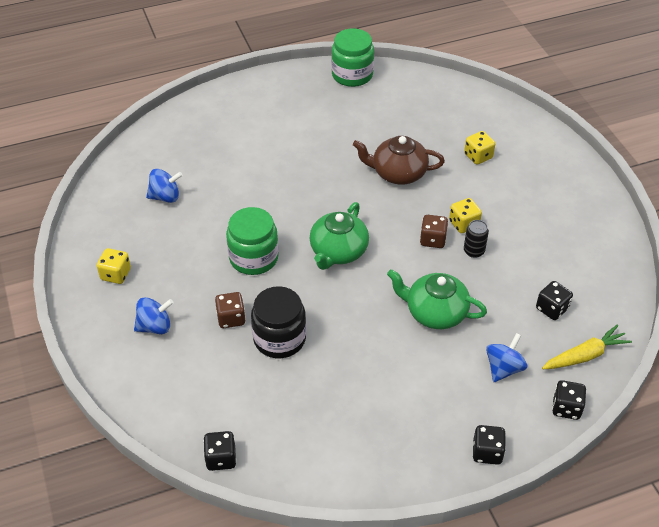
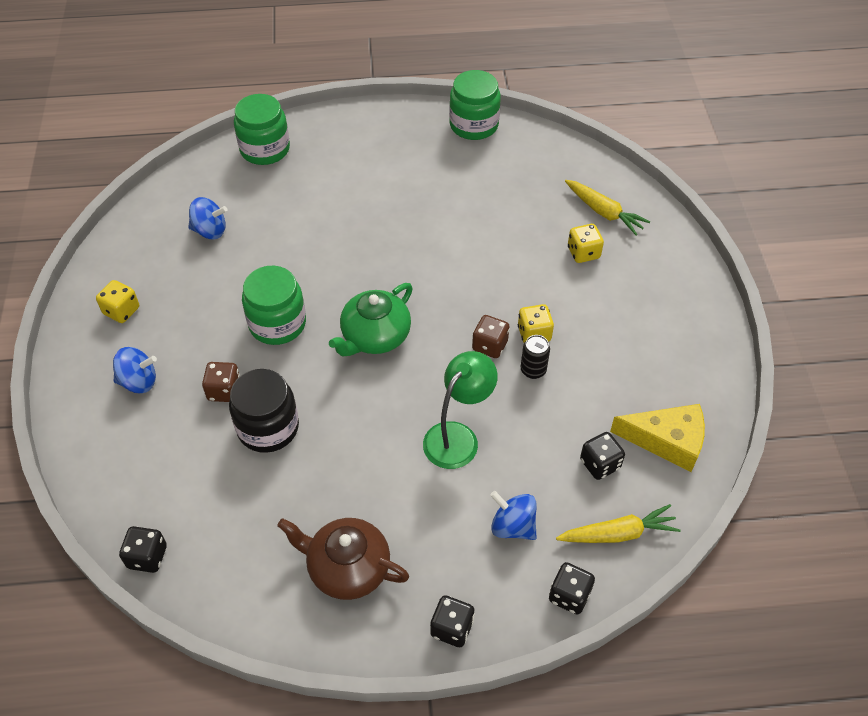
camera: 15 degrees right, 5 degrees up
brown teapot [353,136,445,184] -> brown teapot moved to [277,518,409,600]
green teapot [387,269,487,329] -> green lamp [423,351,498,469]
blue spinning top [486,333,527,382] -> blue spinning top turned 105 degrees counterclockwise [490,491,537,540]
none -> green jar [234,94,290,165]
none -> yellow carrot [565,180,651,235]
none -> yellow cheese [610,404,705,472]

